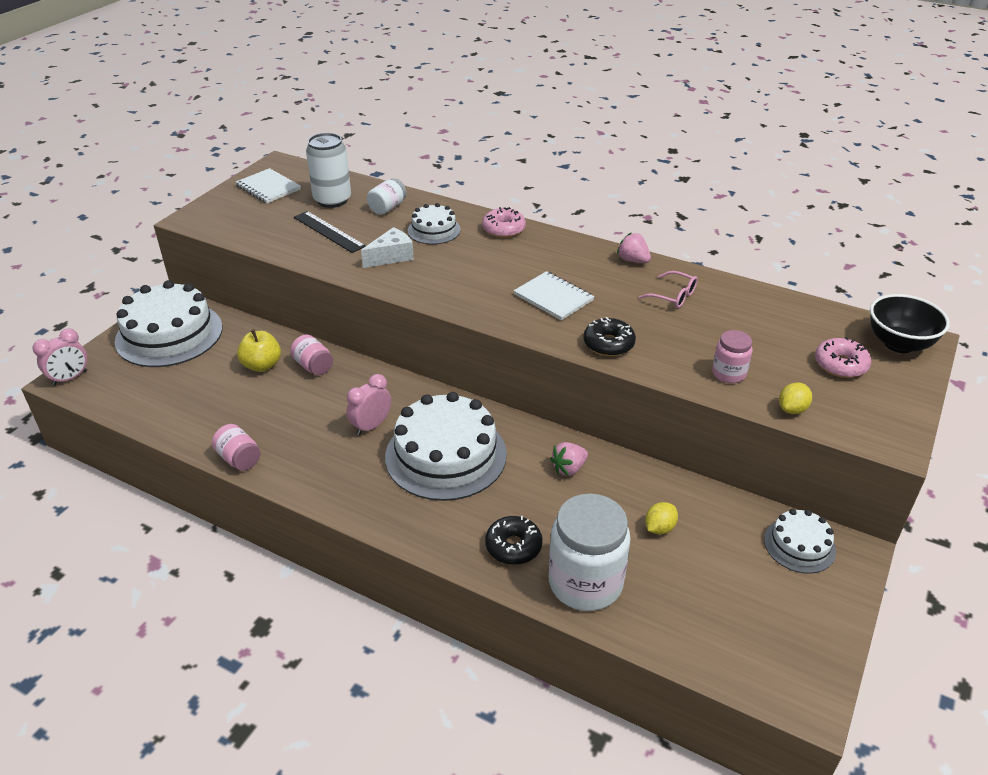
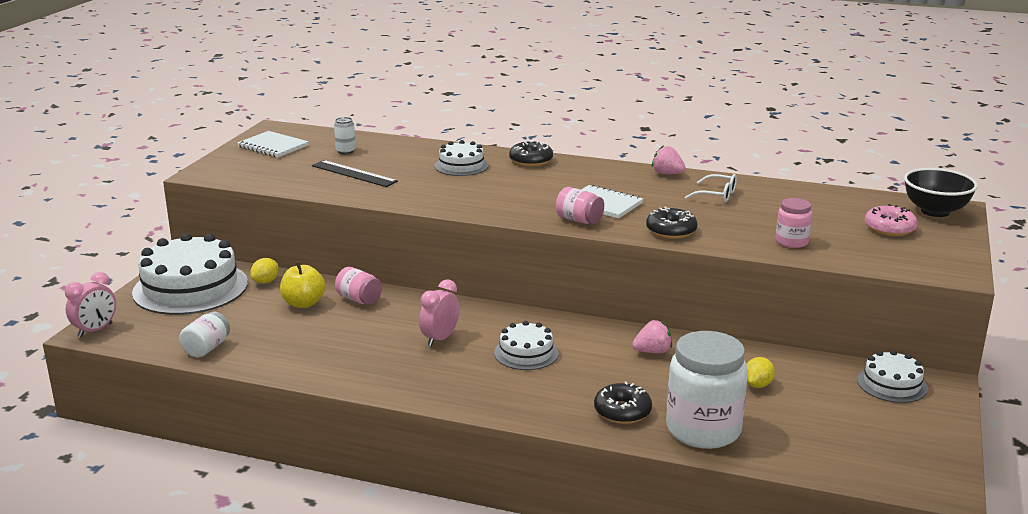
camera: 10 degrees left, 15 degrees down
pink jar [212,424,261,471] -> pink jar moved to [556,187,604,224]
white can [306,133,351,208] -> white can [334,117,356,154], size x0.50
white cheese [361,227,414,268] -> none
white jar [367,178,407,215] -> white jar moved to [179,312,230,357]
white cake [385,392,507,501] -> white cake [494,321,559,370], size x0.52
pink donut [482,207,526,238] -> black donut [509,140,553,167]
pink strawberry [550,442,588,476] -> pink strawberry turned 150 degrees counterclockwise [632,320,672,353]
pink glasses [639,271,698,308] -> white glasses [685,174,737,202]
yellow lemon [779,382,812,414] -> yellow lemon moved to [250,258,279,284]

